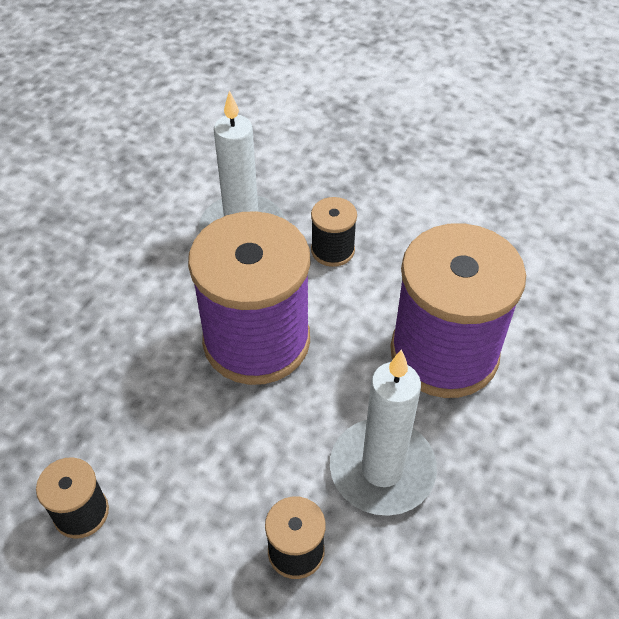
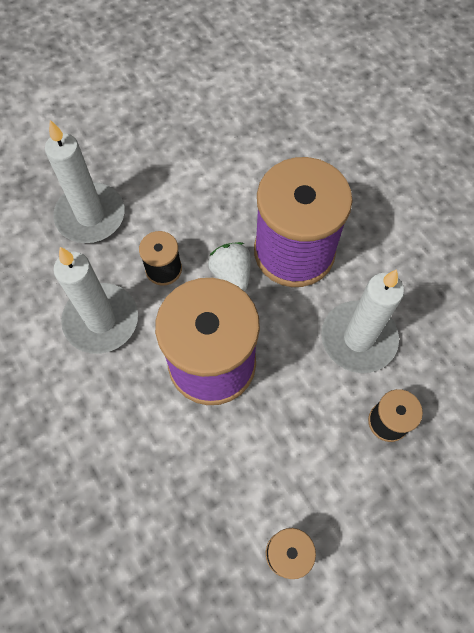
camera: 60 degrees left, 15 degrees up
none -> white candle [45,120,125,243]
none -> white strawberry [208,242,251,292]

